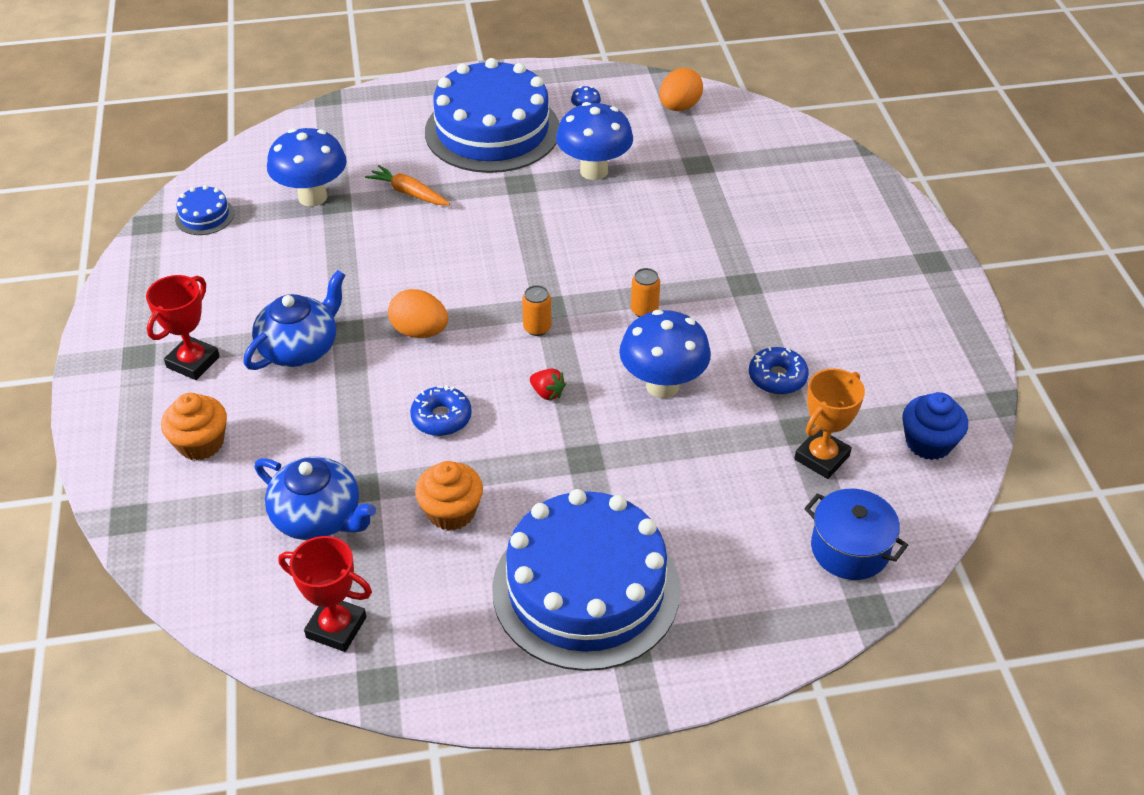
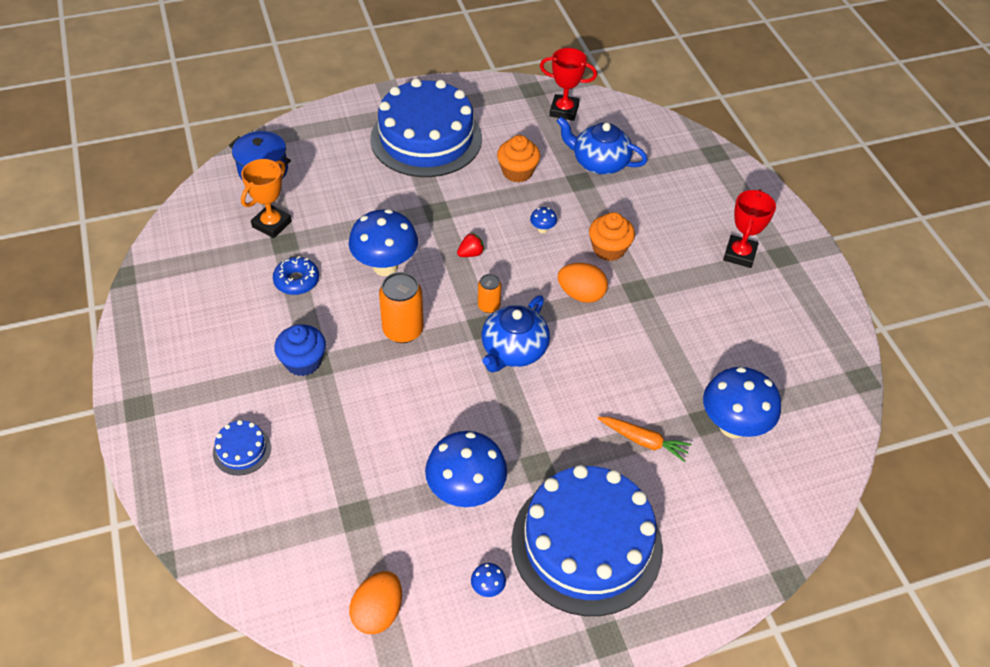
camera: 170 degrees right, 5 degrees up
orange cupcake [161,393,227,460] -> orange cupcake moved to [589,212,635,261]
blue cake [175,185,234,235] -> blue cake moved to [213,420,271,476]
blue teapot [243,270,345,370] -> blue teapot moved to [482,295,550,372]
blue donut [410,385,472,436] -> blue mushroom [530,207,557,233]
red strawberry [530,368,566,400] -> red strawberry turned 120 degrees clockwise [457,233,485,257]
orange can [631,268,660,317] -> orange can [379,272,424,343], size x1.76
blue cupcake [903,392,968,460] -> blue cupcake moved to [274,325,326,376]

